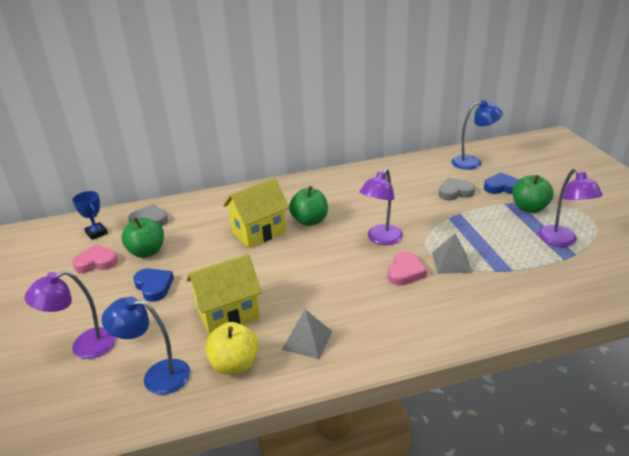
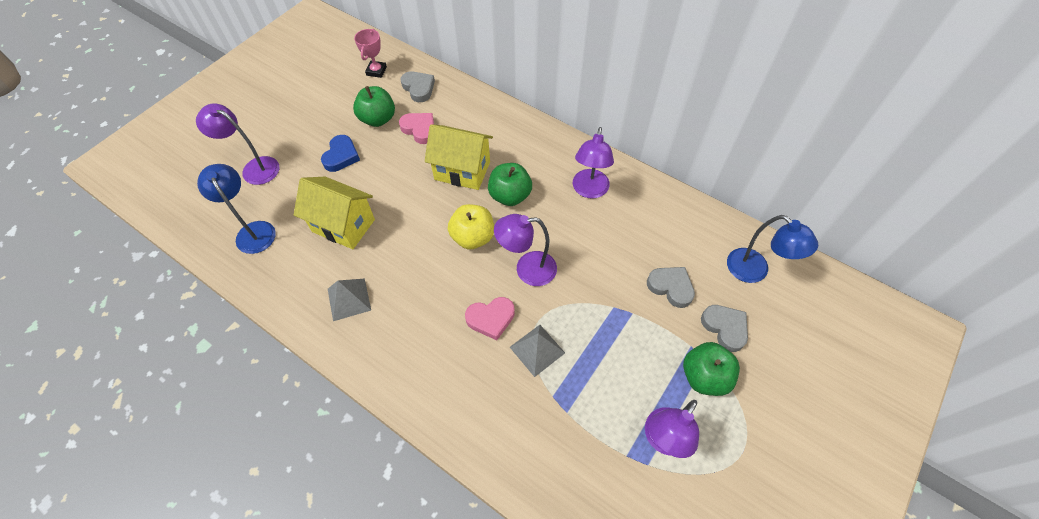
camera: 50 degrees right, 25 degrees up
blue trophy [72,191,108,240] -> pink trophy [354,29,387,78]
pink heart [72,244,118,273] -> pink heart moved to [399,113,434,144]
yellow apple [205,322,259,375] -> yellow apple moved to [448,204,494,249]
blue heart [484,173,519,194] -> grey heart [701,305,748,352]
none -> purple lamp [573,127,614,198]

